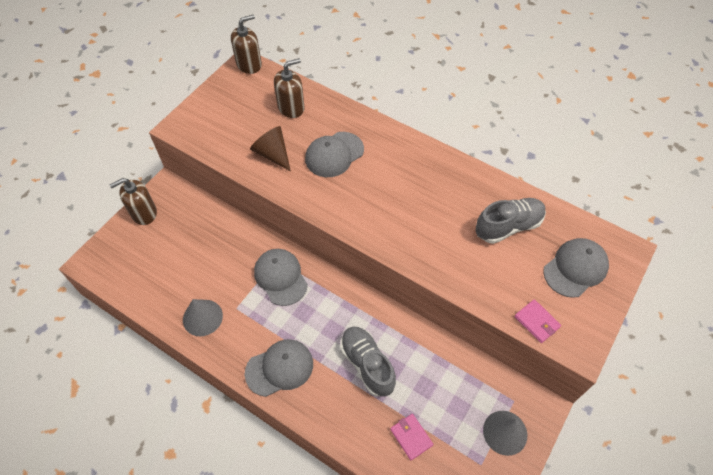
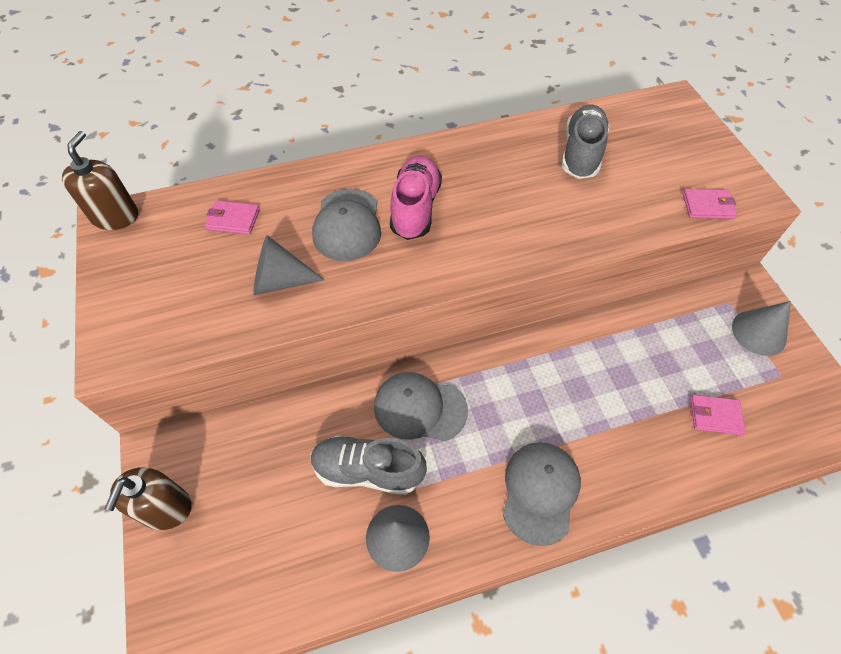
camera: 50 degrees left, 0 degrees up
brown cone [250,126,291,171] -> grey cone [253,235,324,295]
brown soap dispenser [274,58,305,118] -> pink wallet [205,200,260,234]
grey shoe [340,326,396,396] -> grey shoe moved to [311,435,427,495]
grey cap [543,238,609,298] -> none
none -> pink shoe [390,155,442,240]

